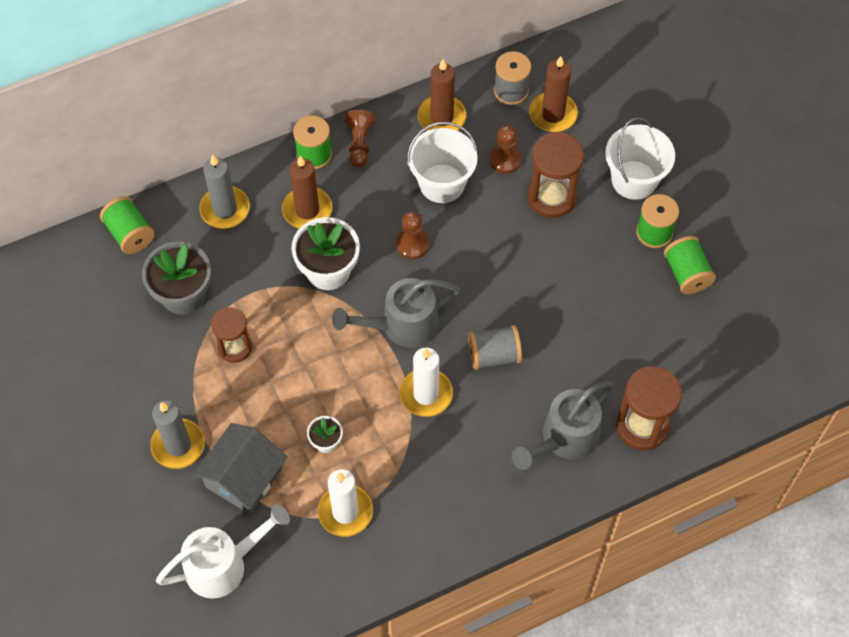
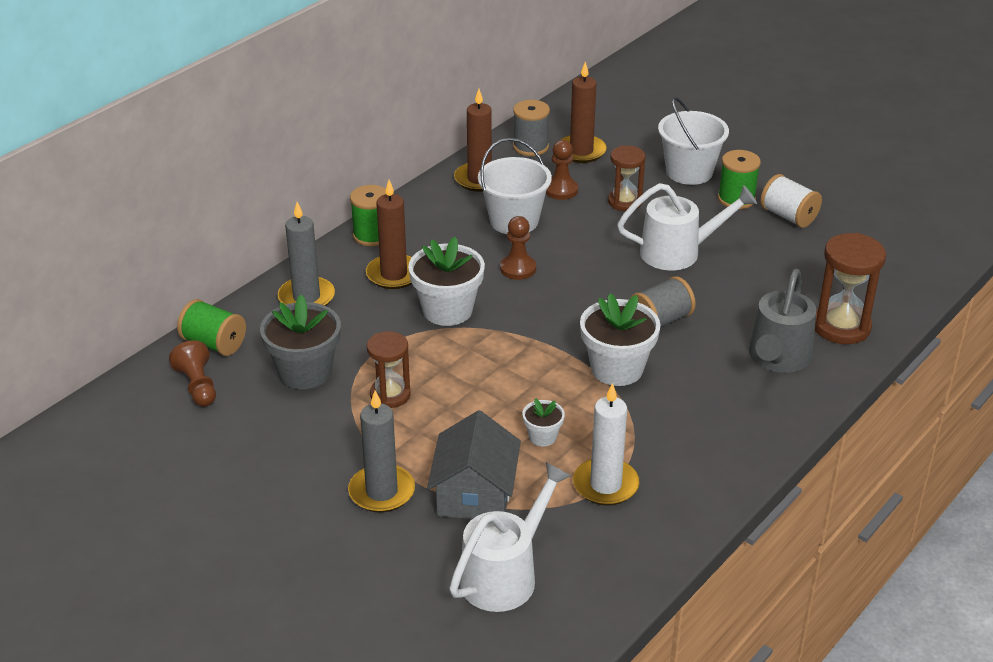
camera: 25 degrees left, 25 degrees down
grey watering can [332,278,460,348] -> none
brown pawn [344,110,376,168] -> brown pawn moved to [169,340,216,407]
white candle [400,348,453,417] -> white flower pot [580,293,661,386]
brown hourglass [527,132,584,218] -> brown hourglass [608,145,645,211], size x0.66
green spool [664,236,716,294] -> white spool [760,174,822,228]
none -> white watering can [617,183,757,270]

